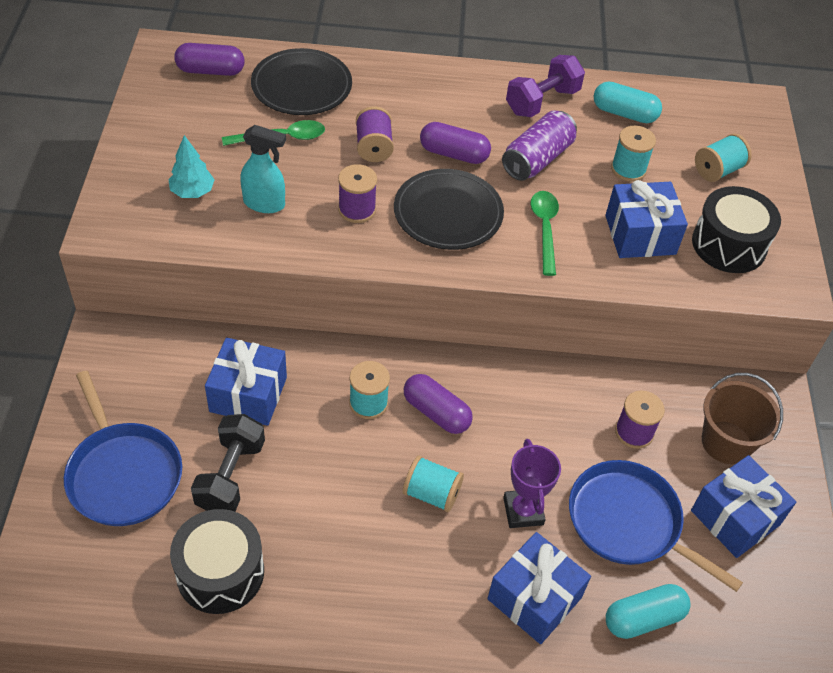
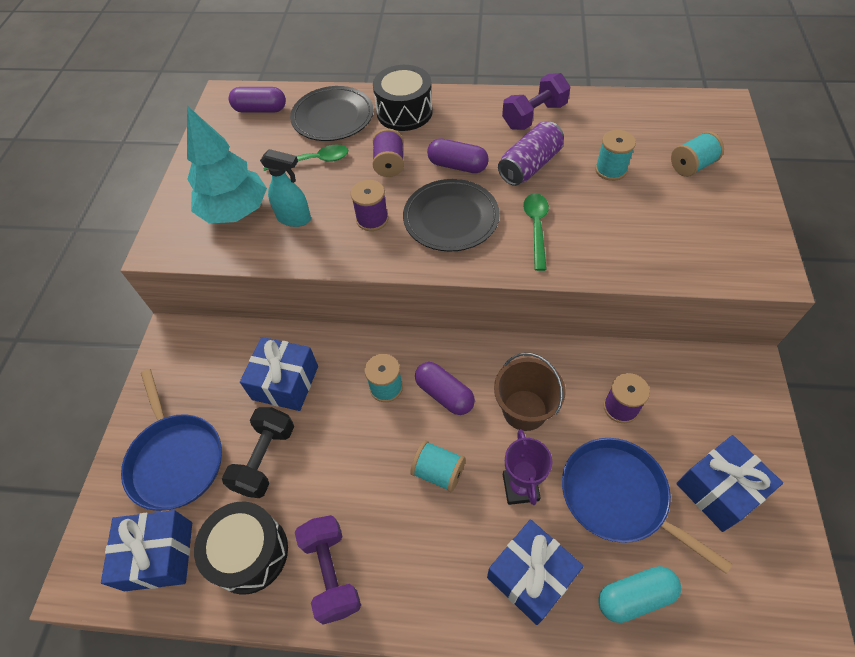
camera: 10 degrees right, 5 degrees up
turquoise tree [168,135,215,198] -> turquoise tree [187,106,267,223], size x1.95
turquoise capsule [594,81,662,123] -> none
blue gift [605,180,688,258] -> blue gift moved to [101,510,192,591]
black drum [692,186,781,273] -> black drum moved to [373,65,433,131]
brown bucket [702,373,783,464] -> brown bucket moved to [494,353,566,431]
none -> purple dumbbell [295,515,361,625]

